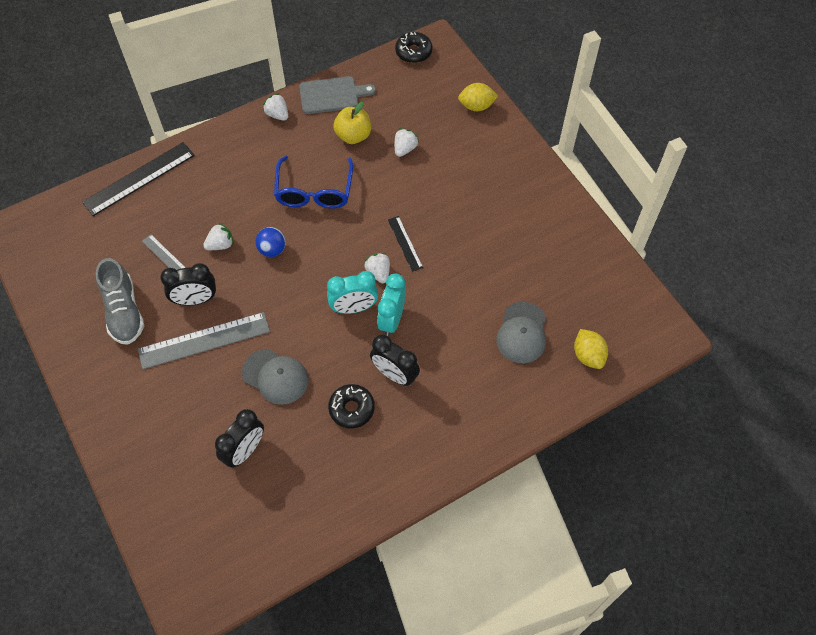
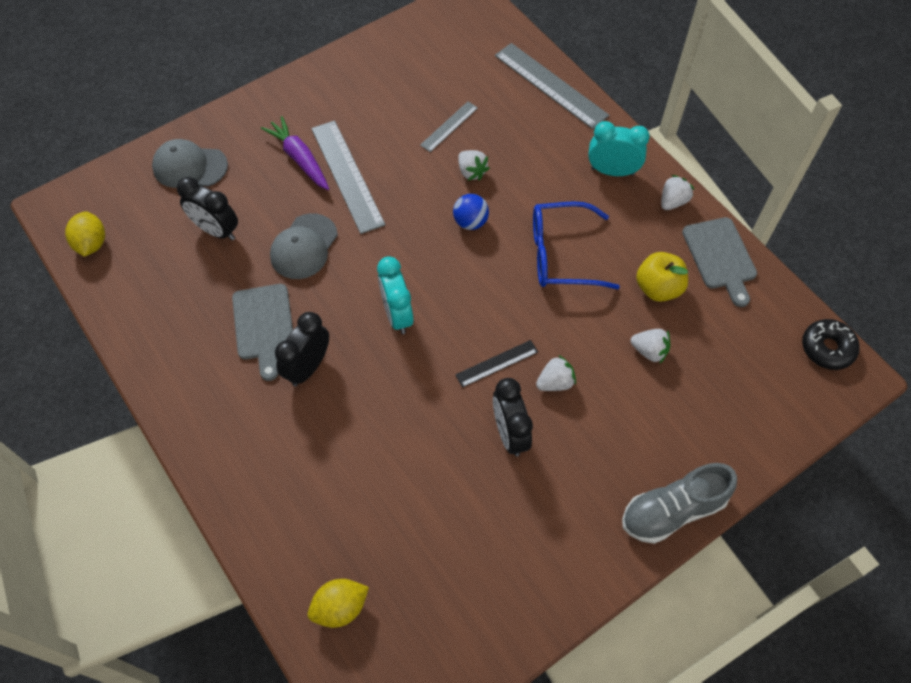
camera: 85 degrees right, 0 degrees up
black ruler [82,142,195,216] -> grey ruler [495,43,609,129]
grey shoe [96,258,144,345] -> grey shoe moved to [622,463,737,544]
black clock [160,263,216,305] -> black clock moved to [493,378,533,456]
black donut [328,384,375,428] -> grey cutting board [232,284,293,381]
white strawberry [364,253,390,283] -> white strawberry moved to [536,355,576,391]
turquoise clock [377,274,406,336] -> turquoise clock moved to [588,121,650,176]
yellow lemon [458,83,498,111] -> yellow lemon moved to [65,211,105,257]
grey cap [496,302,546,363] -> grey cap moved to [152,139,228,188]
none -> purple carrot [261,116,329,190]

